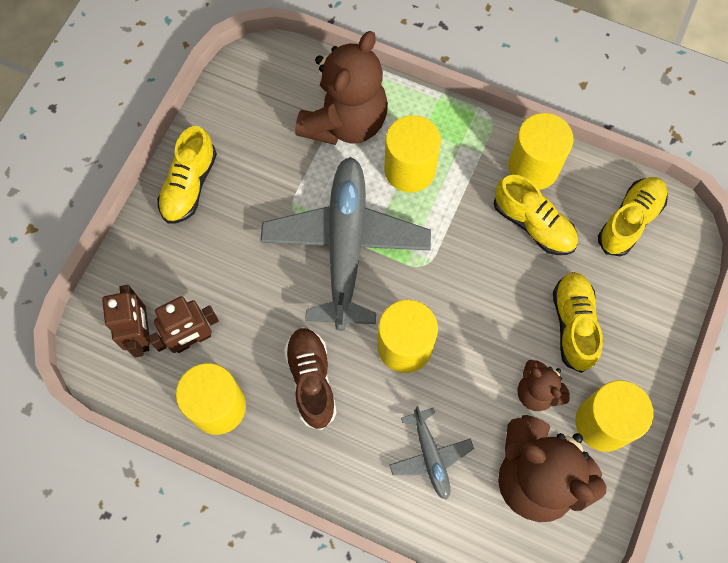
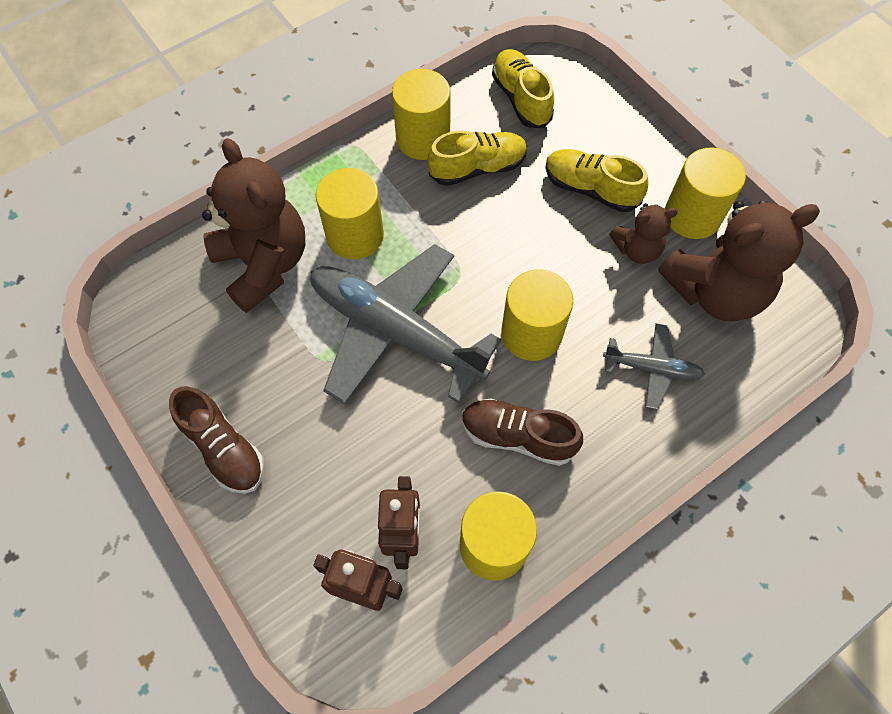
camera: 60 degrees left, 5 degrees down
yellow shoe [157,126,217,223] -> brown shoe [169,386,264,494]

